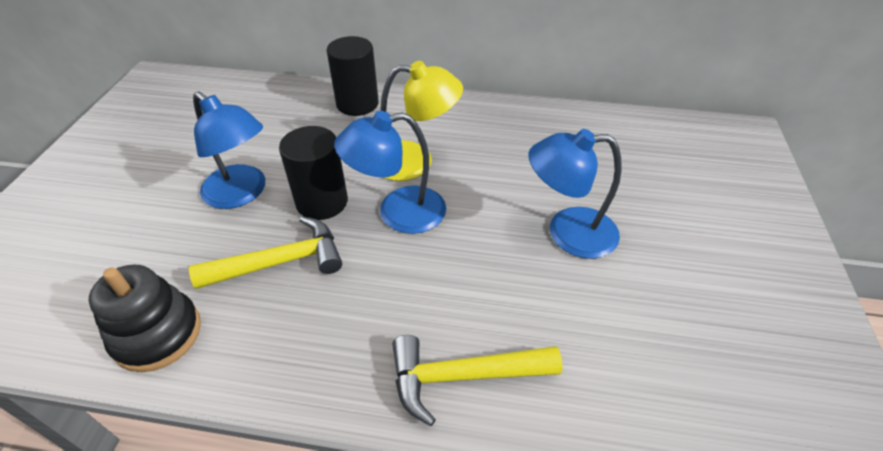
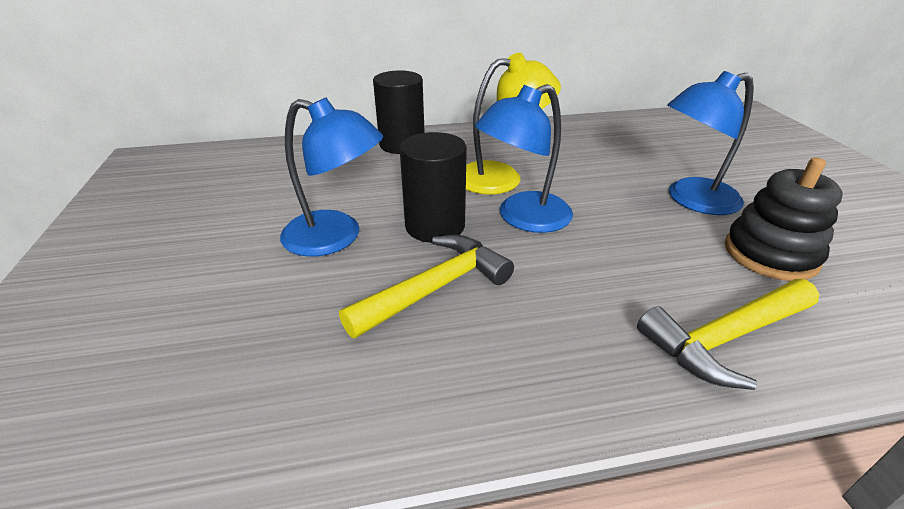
camera: 20 degrees left, 10 degrees down
black stacking toy [89,265,201,372] -> black stacking toy moved to [725,157,843,281]

